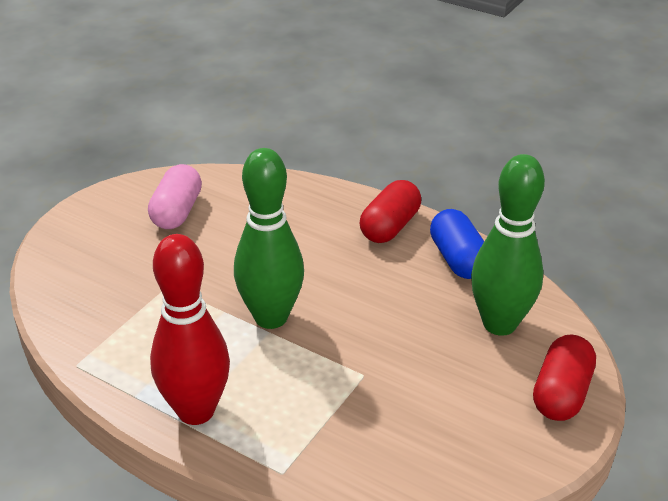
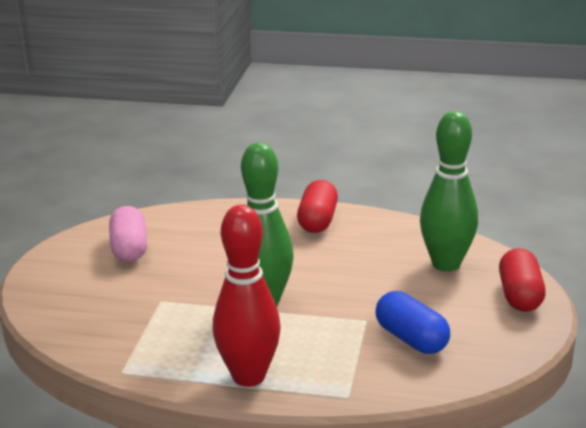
camera: 20 degrees left, 10 degrees down
blue capsule [430,209,484,279] -> blue capsule moved to [375,291,450,354]

